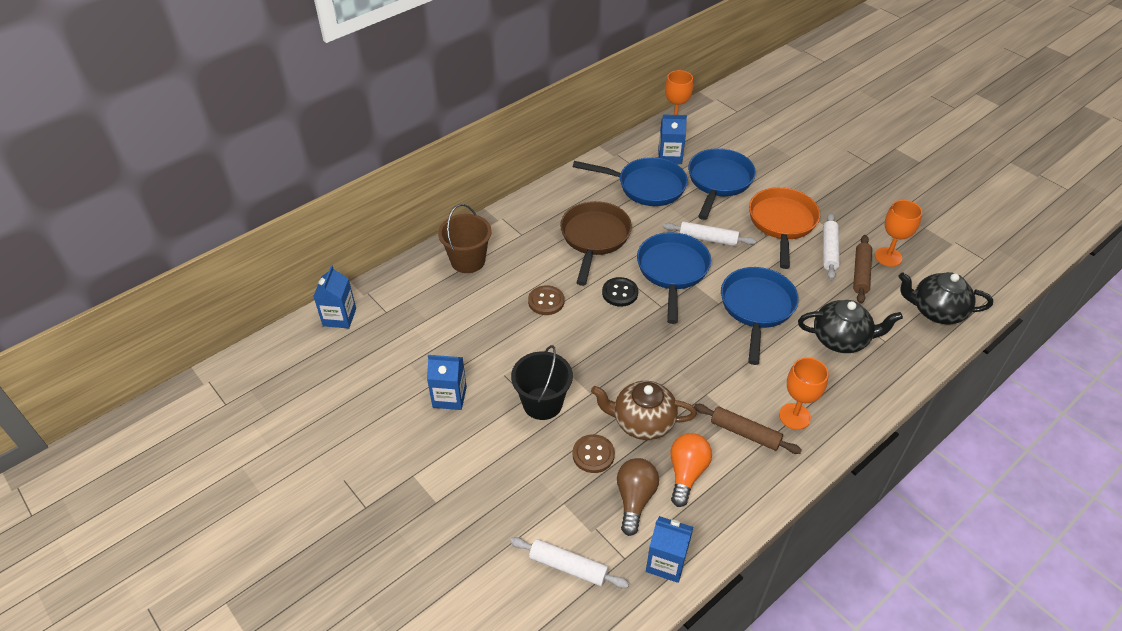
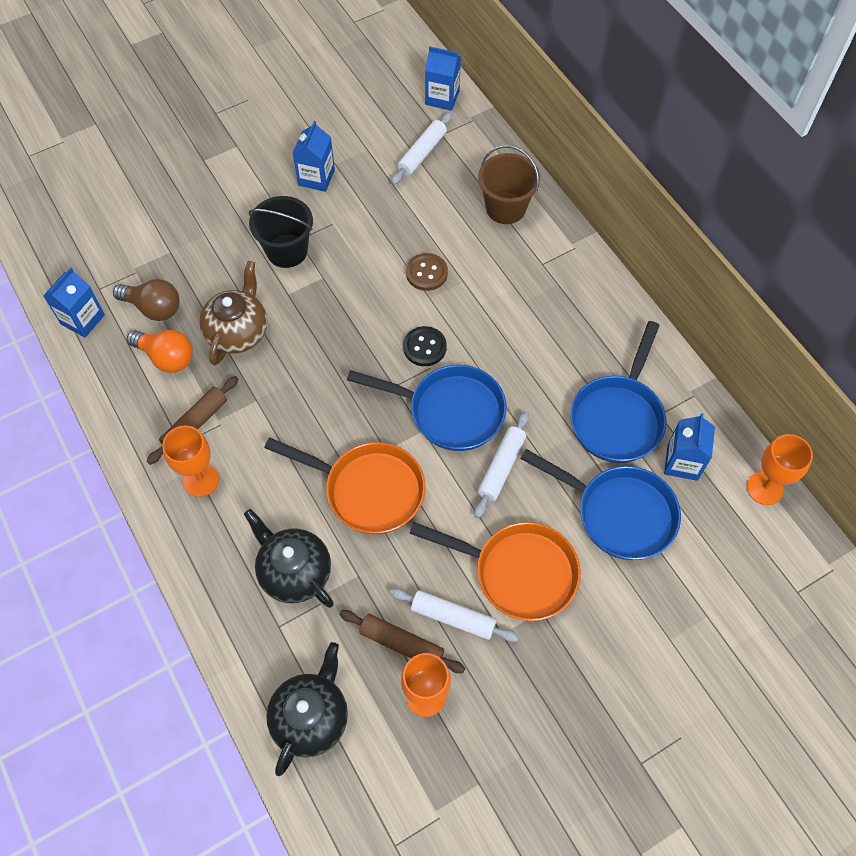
camera: 100 degrees right, 15 degrees up
white rolling pin [510,537,629,588] -> white rolling pin moved to [391,112,452,185]
brown pan [560,201,632,286] -> none
brown button [573,434,615,473] -> none
blue pan [721,267,799,365] -> orange pan [264,438,426,534]
black teapot [798,300,903,353] -> black teapot turned 120 degrees clockwise [244,509,334,608]

